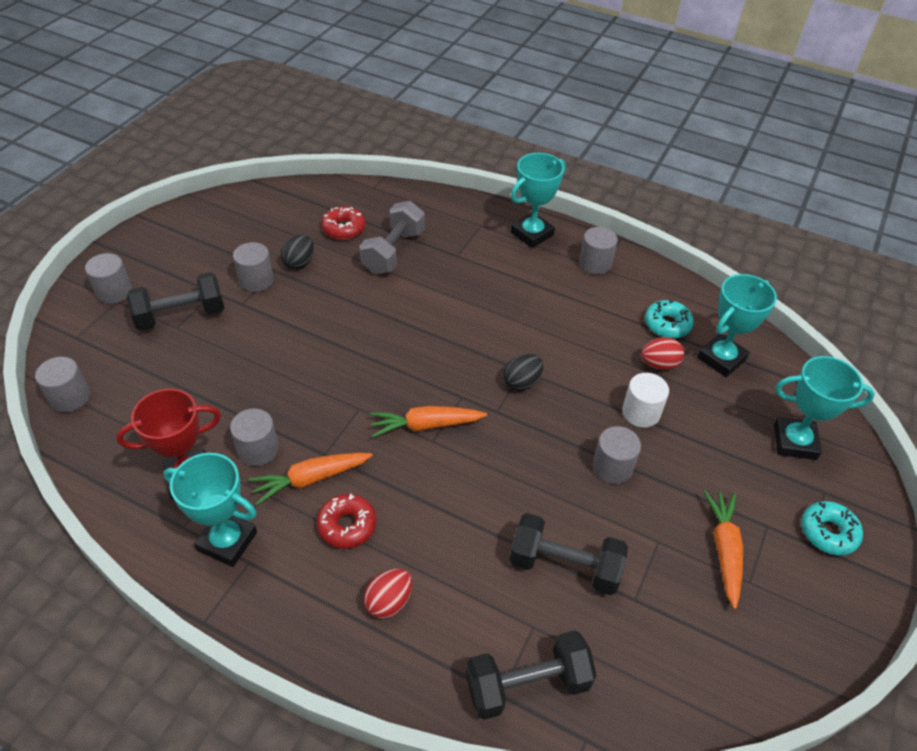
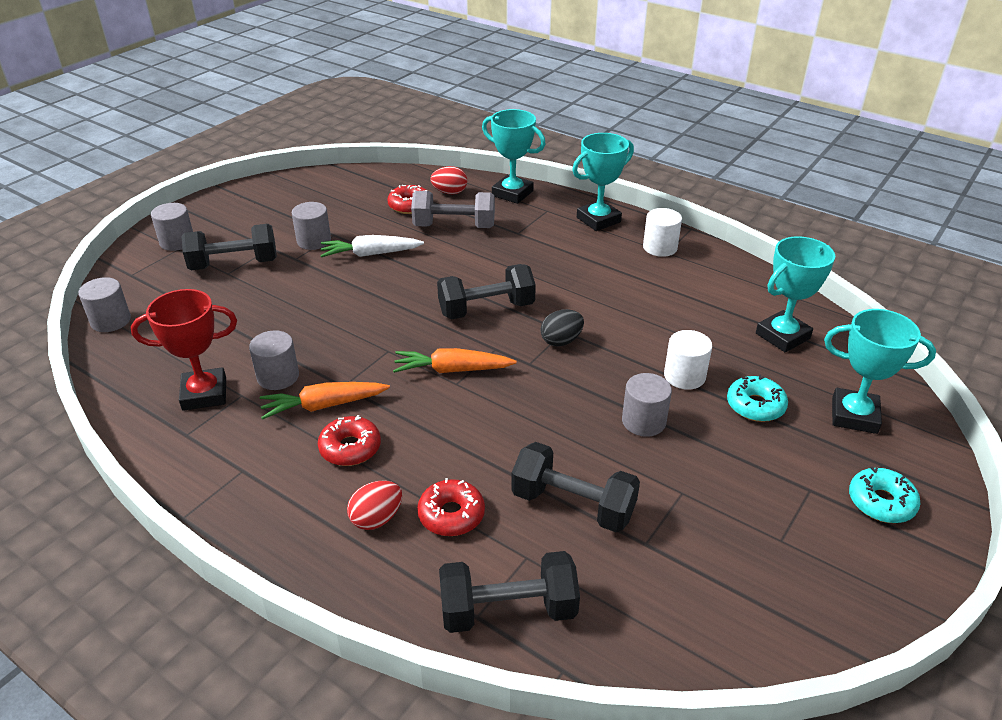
camera: 10 degrees right, 10 degrees down
turquoise trophy [164,453,257,567] -> turquoise trophy moved to [482,109,546,204]
black egg [281,235,314,269] -> none
grey dumbbell [359,201,425,274] -> grey dumbbell turned 60 degrees clockwise [411,191,495,228]
grey cylinder [579,227,618,275] -> white cylinder [643,208,682,257]
red egg [641,337,684,370] -> red egg moved to [430,166,467,194]
turquoise donut [645,299,694,339] -> turquoise donut moved to [727,375,788,422]
orange carrot [703,490,743,609] -> none
none -> white carrot [320,235,424,257]
none -> red donut [417,478,485,536]
none -> black dumbbell [437,264,536,320]

